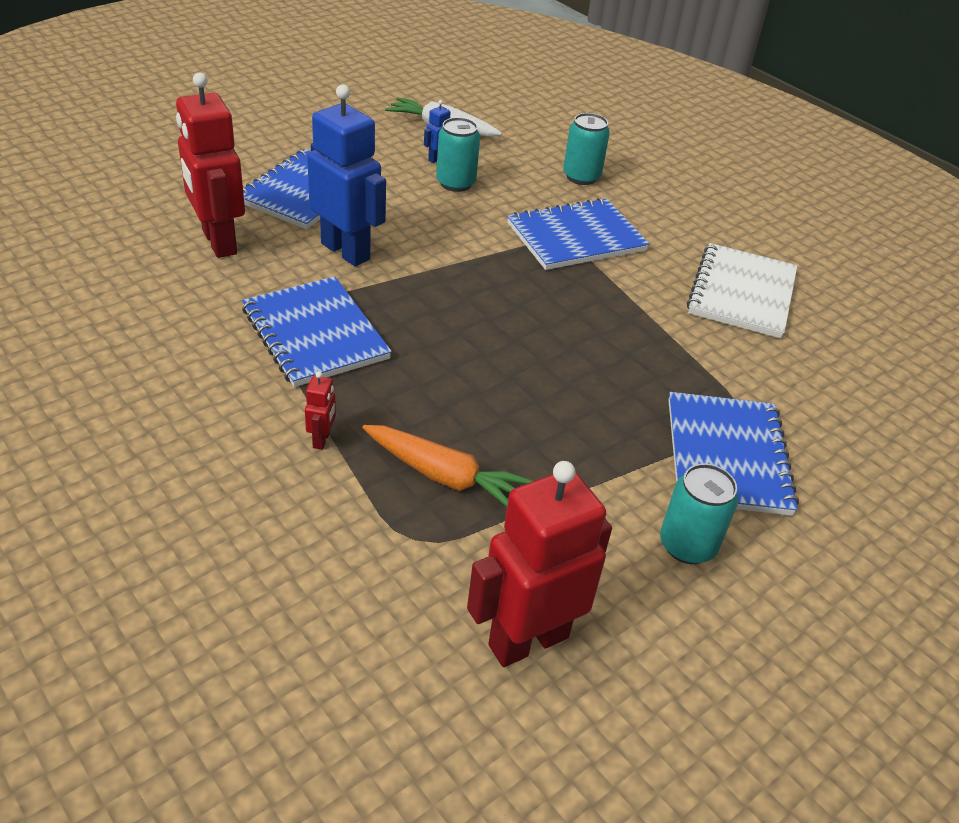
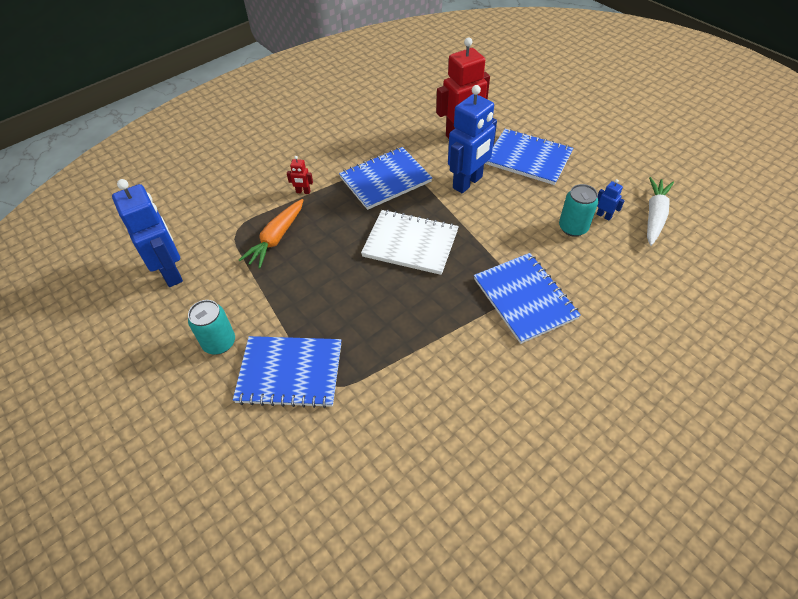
camera: 95 degrees right, 10 degrees up
red robot [467,461,612,667] -> blue robot [112,179,183,287]
turquoise can [563,113,610,185] -> none
white notebook [687,243,797,338] -> white notebook moved to [361,210,459,275]

